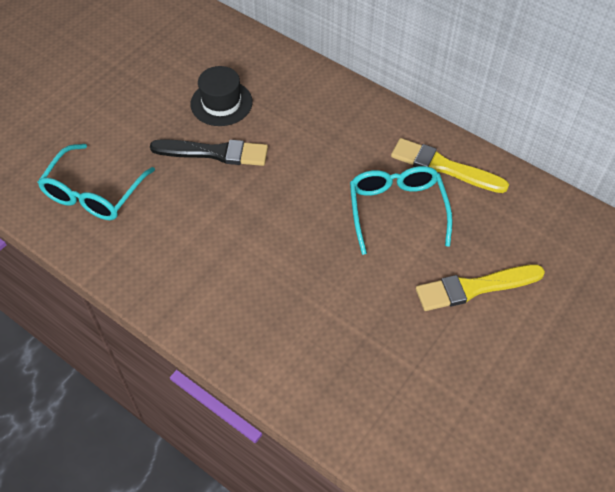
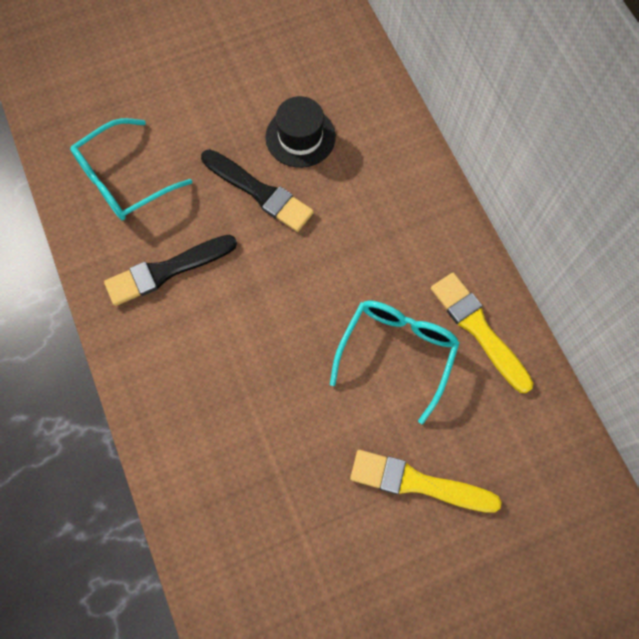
camera: 30 degrees right, 15 degrees up
none -> black brush [104,235,237,306]

